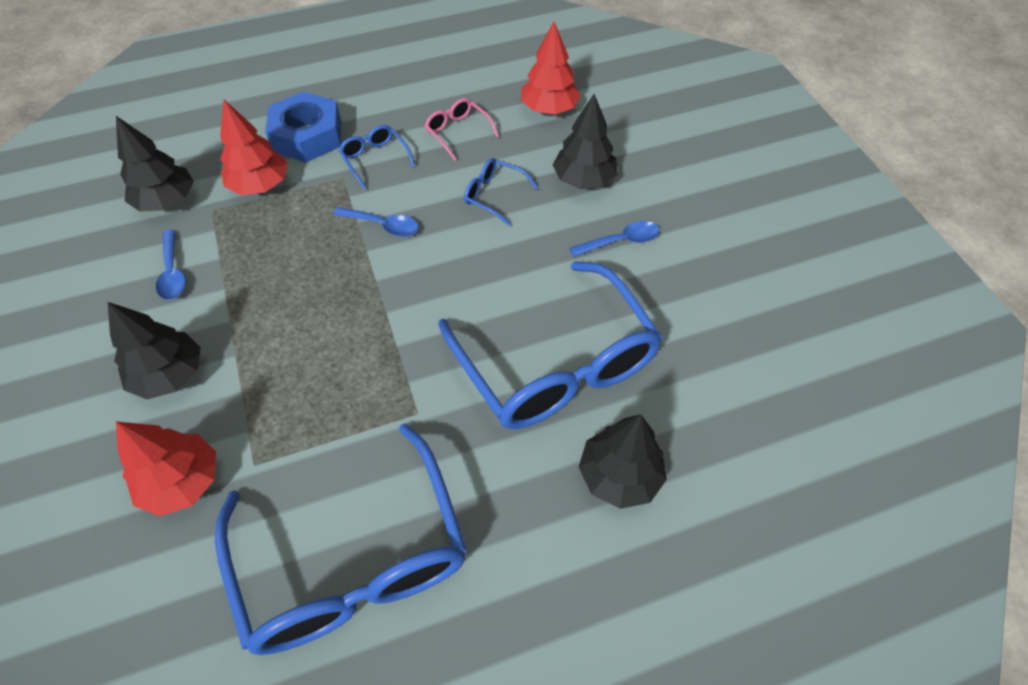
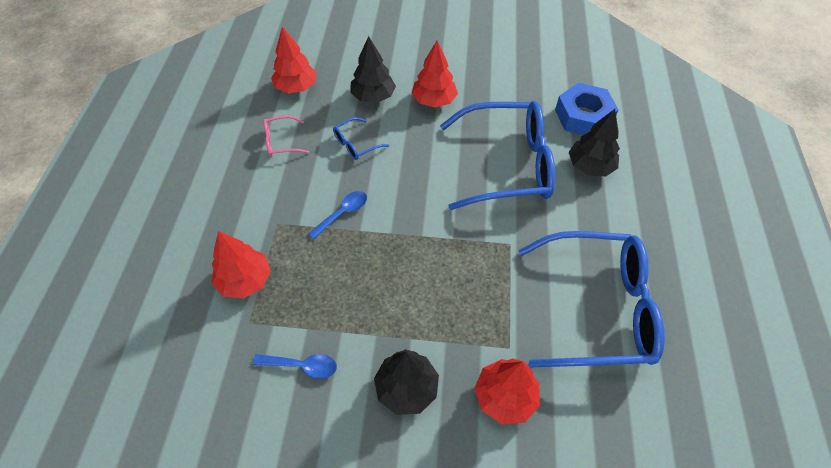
camera: 65 degrees left, 0 degrees up
black tree [116,116,194,212] -> none
blue nut [265,91,341,163] -> blue nut moved to [555,83,619,135]
blue glasses [339,125,415,189] -> none
blue spoon [570,221,660,257] -> red tree [412,41,458,107]

